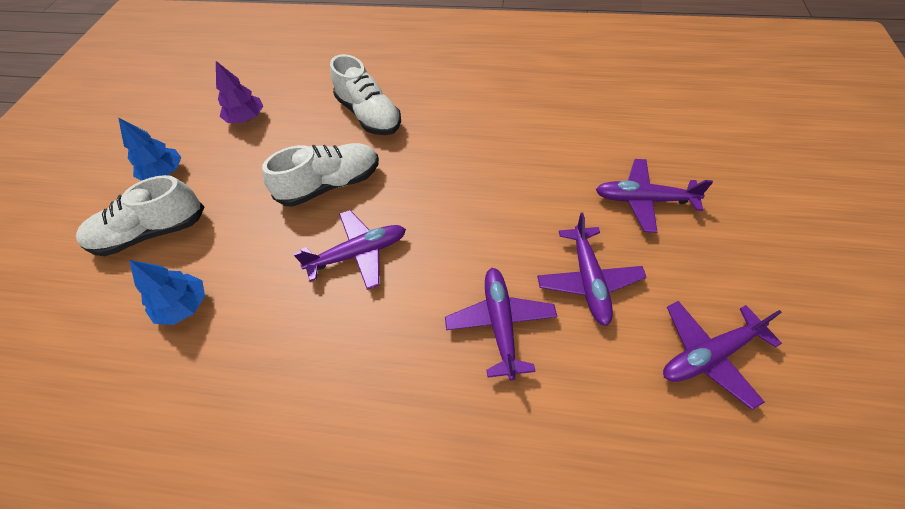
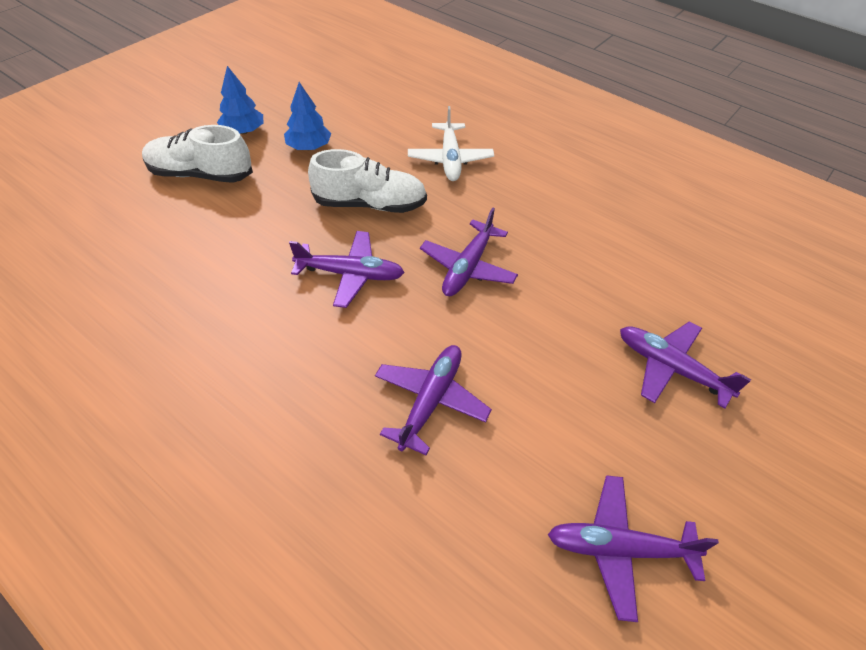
camera: 25 degrees right, 5 degrees down
blue tree [129,260,205,325] -> blue tree moved to [284,82,331,150]
purple tree [216,61,263,123] -> none
white shoe [330,54,401,135] -> white plane [408,106,494,181]
purple plane [537,213,646,326] -> purple plane moved to [420,208,518,296]

